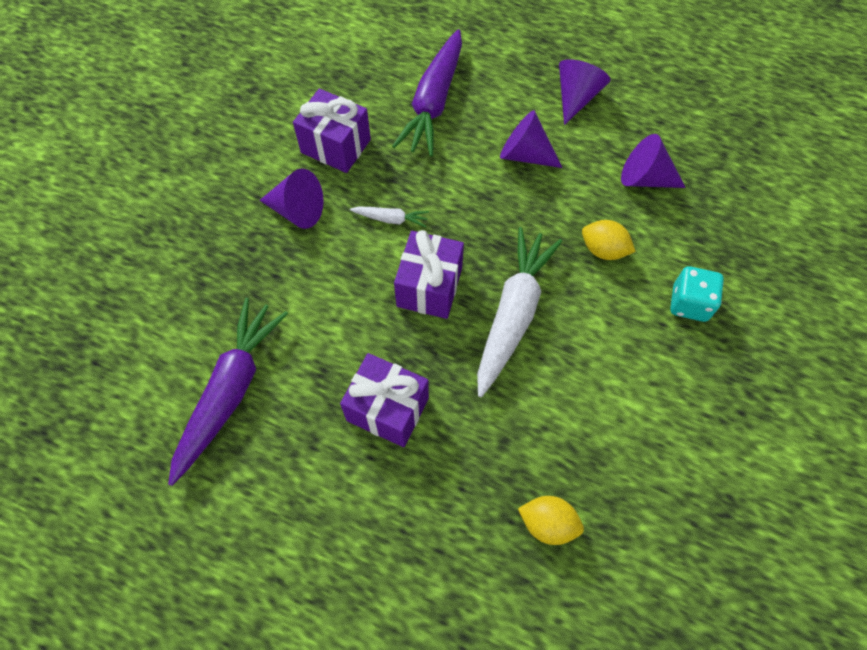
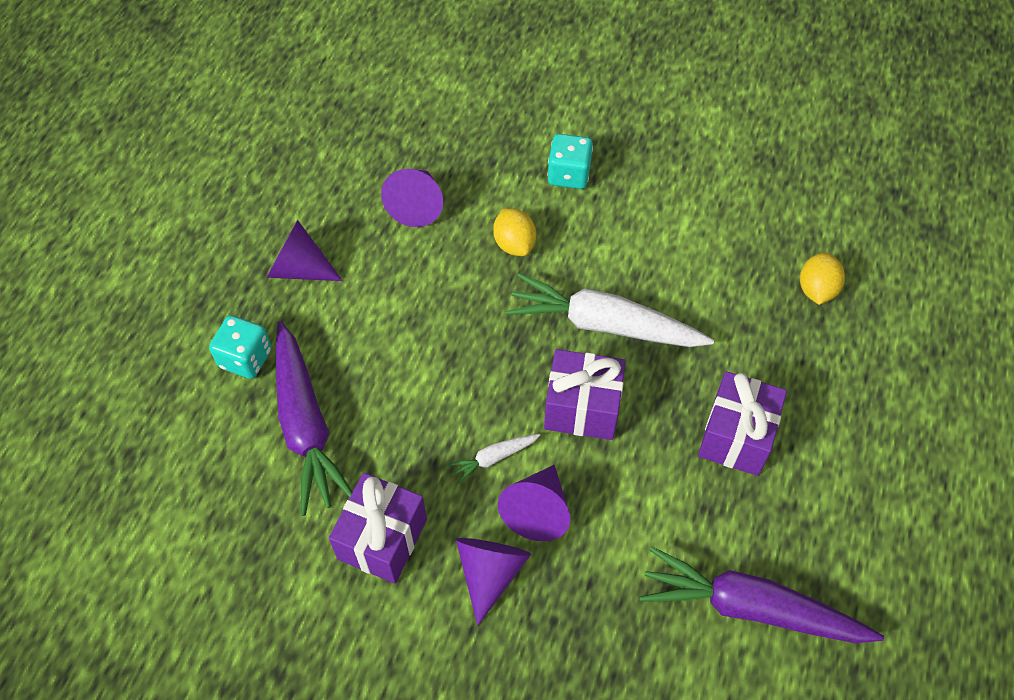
camera: 95 degrees left, 5 degrees down
white carrot [350,206,429,228] -> white carrot turned 120 degrees counterclockwise [448,434,540,484]
purple carrot [392,29,462,157] -> purple carrot turned 60 degrees clockwise [276,321,353,516]
purple cone [500,110,562,168] -> purple cone moved to [498,465,570,541]
yellow lemon [582,220,636,260] -> yellow lemon turned 45 degrees counterclockwise [493,209,536,256]
none -> turquoise dice [209,315,272,379]

